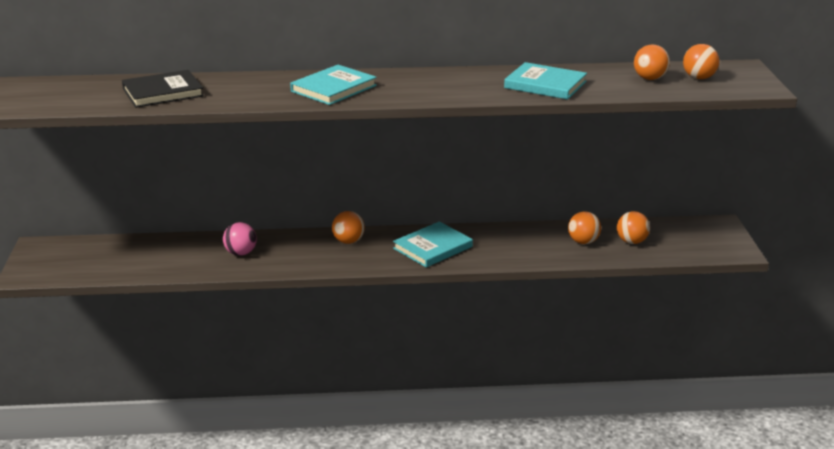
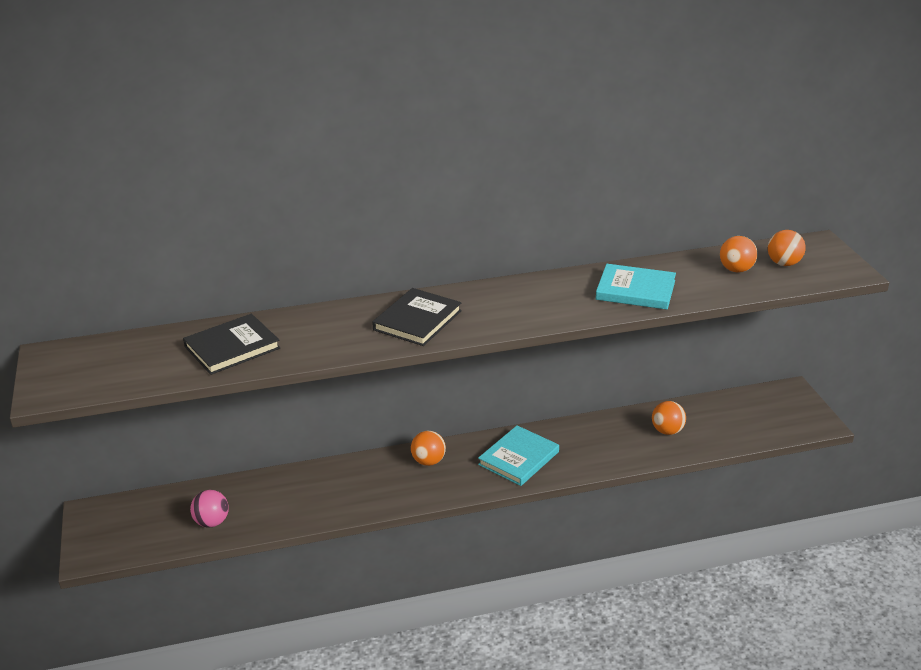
camera: 10 degrees left, 5 degrees up
pink ball [223,222,257,256] -> pink ball moved to [190,490,229,527]
turquoise book [290,65,377,105] -> black book [372,288,462,346]
orange ball [617,211,650,244] -> none

